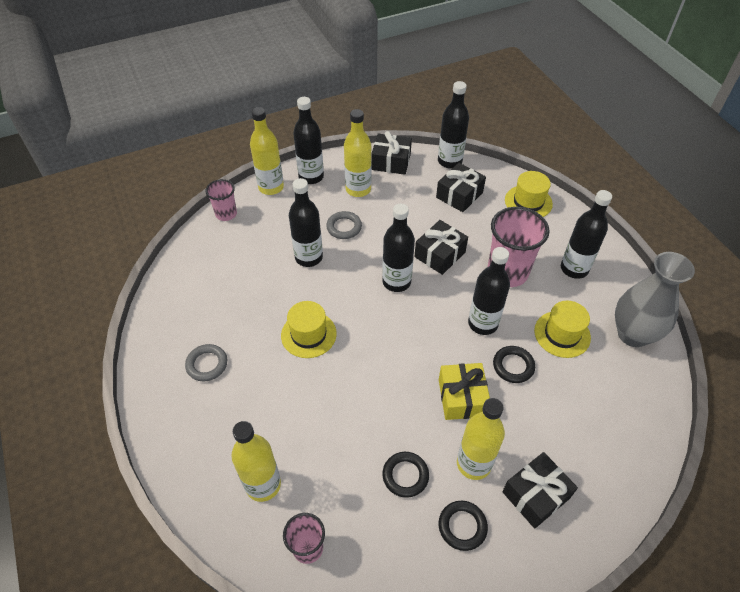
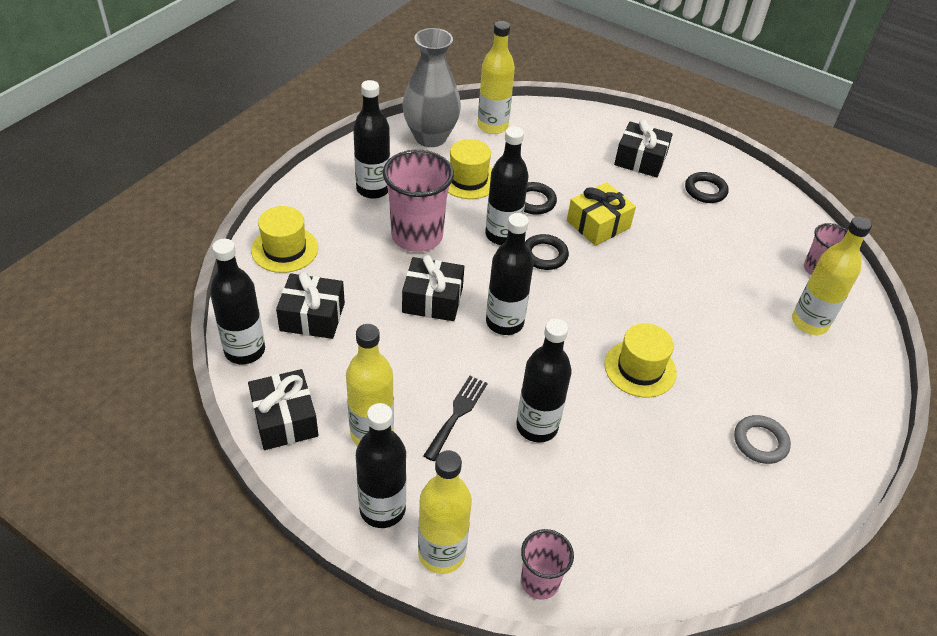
camera: 125 degrees left, 5 degrees down
grey ring [326,211,362,239] -> black fork [423,376,488,461]
black ring [382,452,429,498] -> black ring moved to [525,234,569,270]
yellow bottle [457,398,505,480] -> yellow bottle moved to [478,21,515,134]

